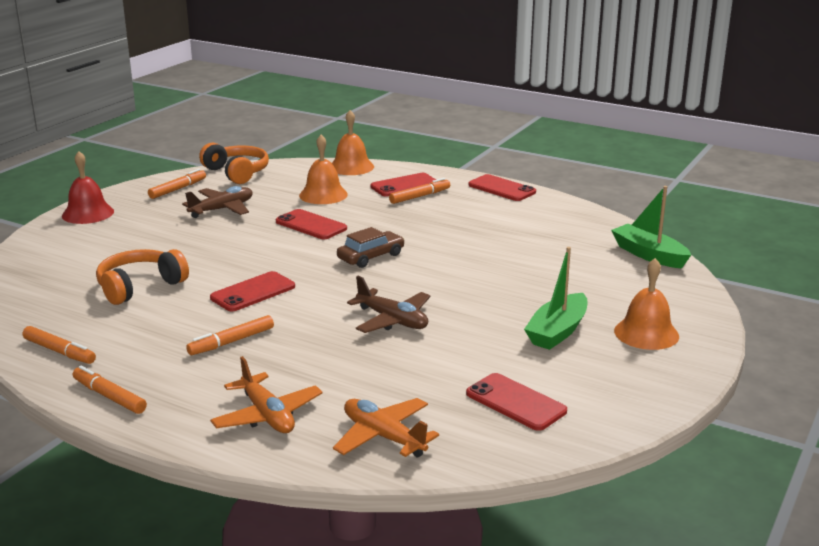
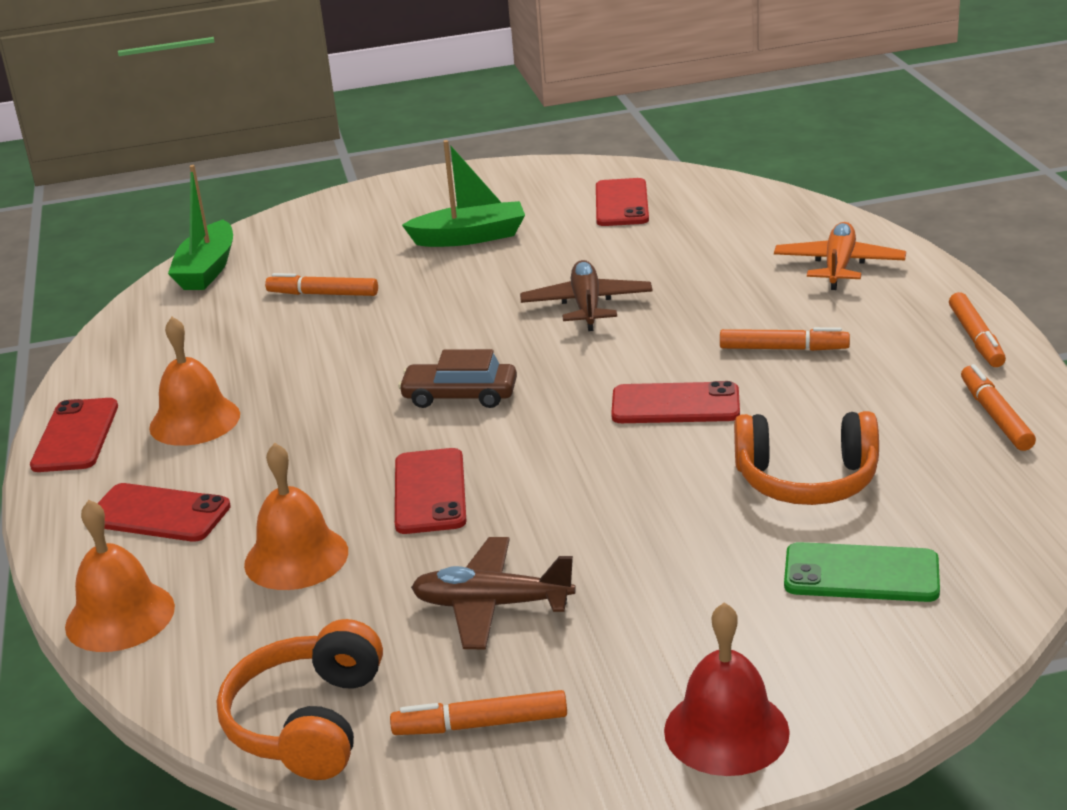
camera: 130 degrees left, 5 degrees up
orange plane [333,398,439,458] -> none
orange marker [389,178,450,204] -> orange marker moved to [265,273,378,296]
orange bell [614,258,679,350] -> orange bell moved to [149,317,240,446]
none -> green phone [784,542,940,602]

